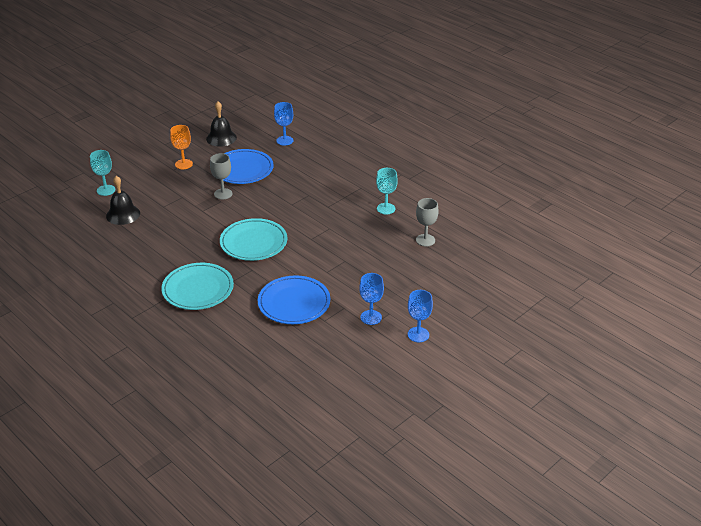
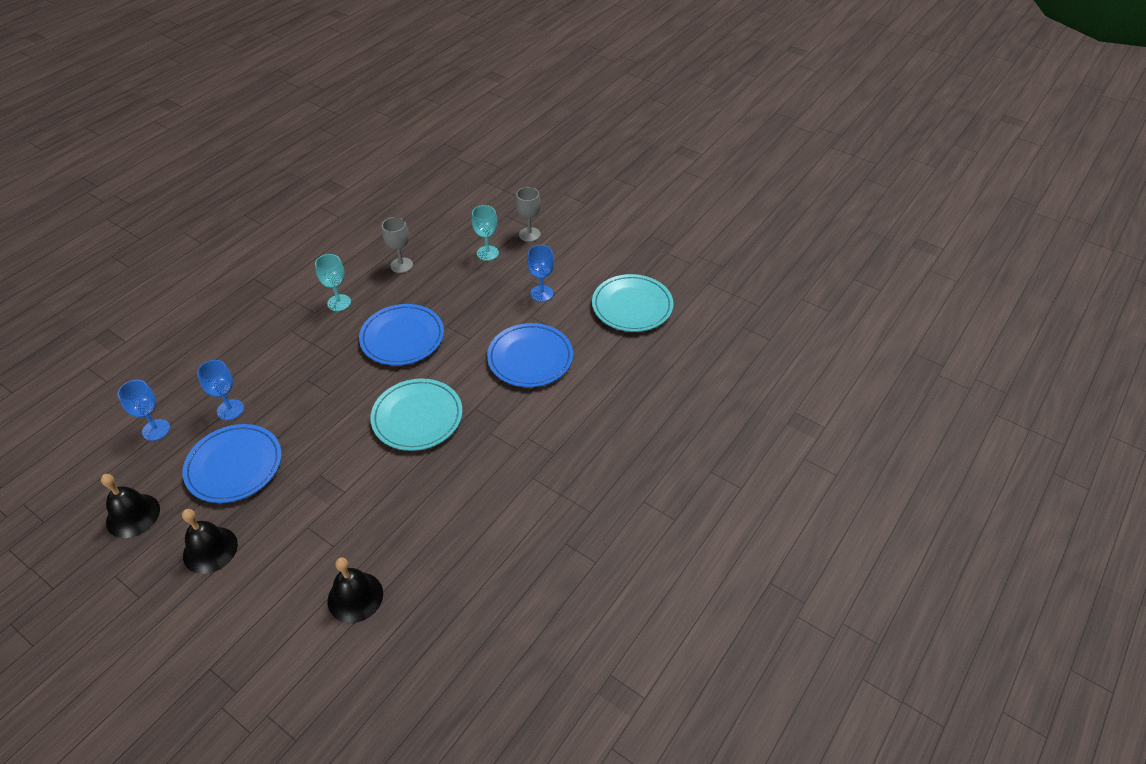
camera: 100 degrees left, 10 degrees up
turquoise goblet [90,150,115,196] -> turquoise goblet moved to [472,205,499,261]
turquoise plate [161,263,234,310] -> turquoise plate moved to [592,274,674,332]
orange goblet [170,125,193,169] -> black bell [182,509,238,574]
grey goblet [210,153,233,199] -> grey goblet moved to [516,187,541,242]
blue goblet [408,290,433,342] -> blue goblet moved to [197,360,244,420]
none -> blue plate [359,304,444,365]

